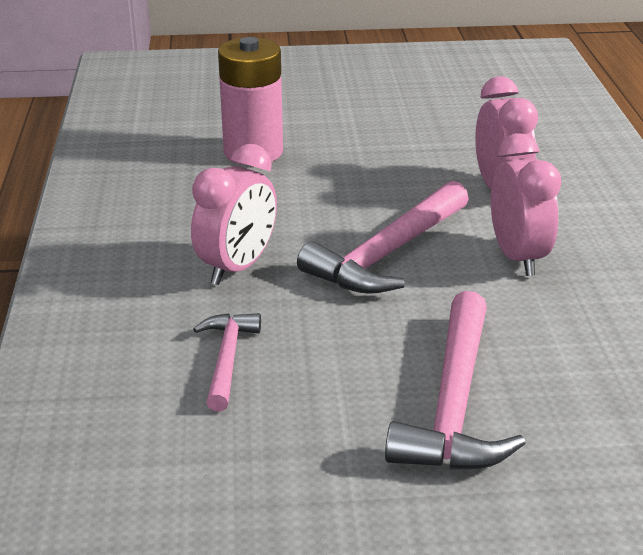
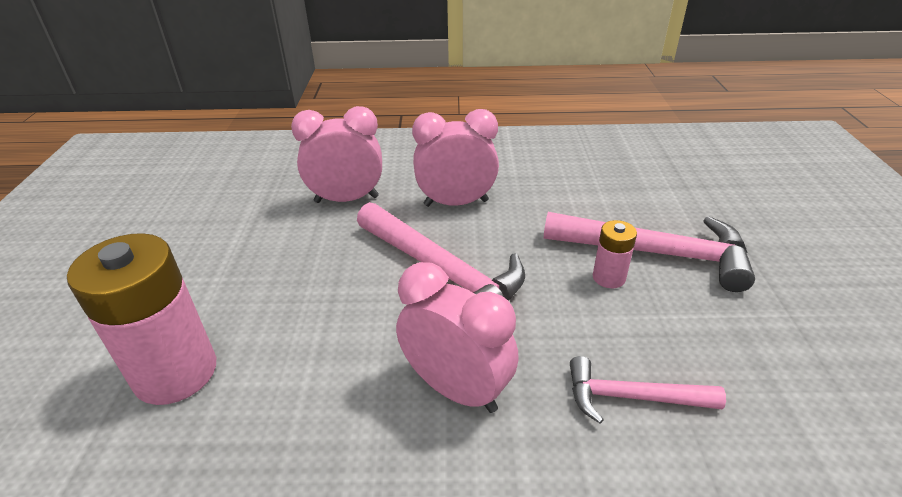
camera: 85 degrees left, 5 degrees up
none -> pink battery [593,220,637,288]

